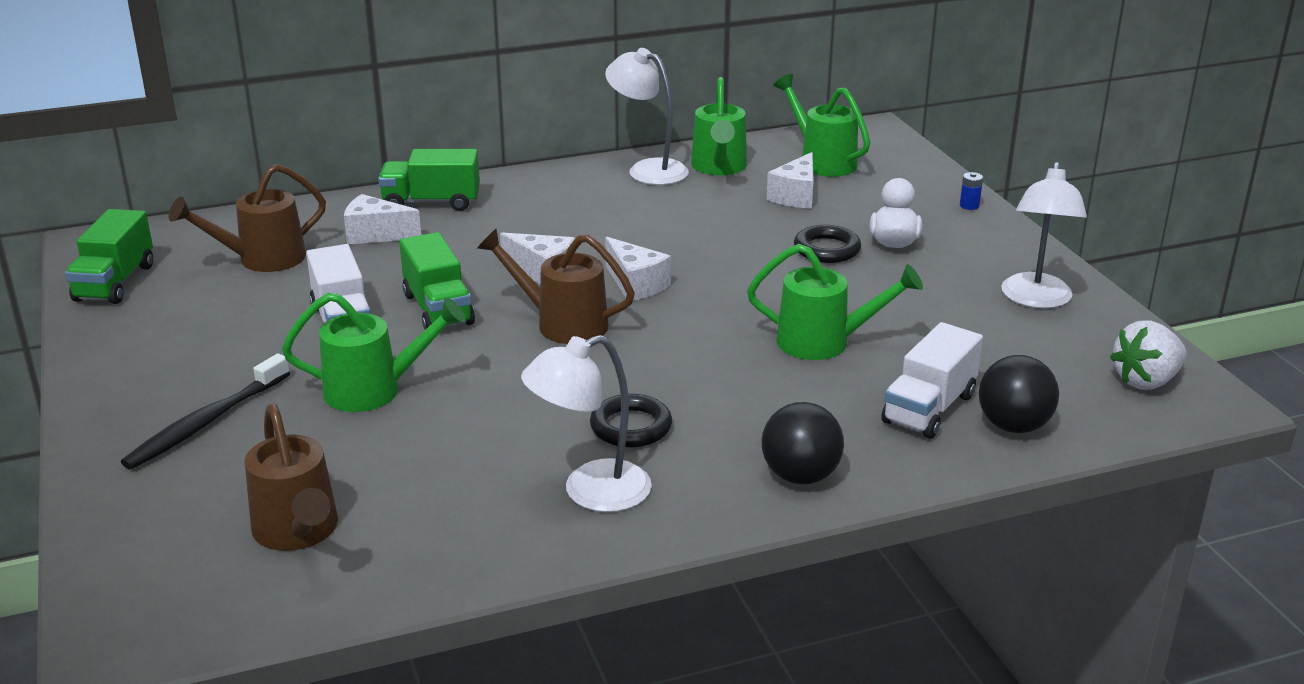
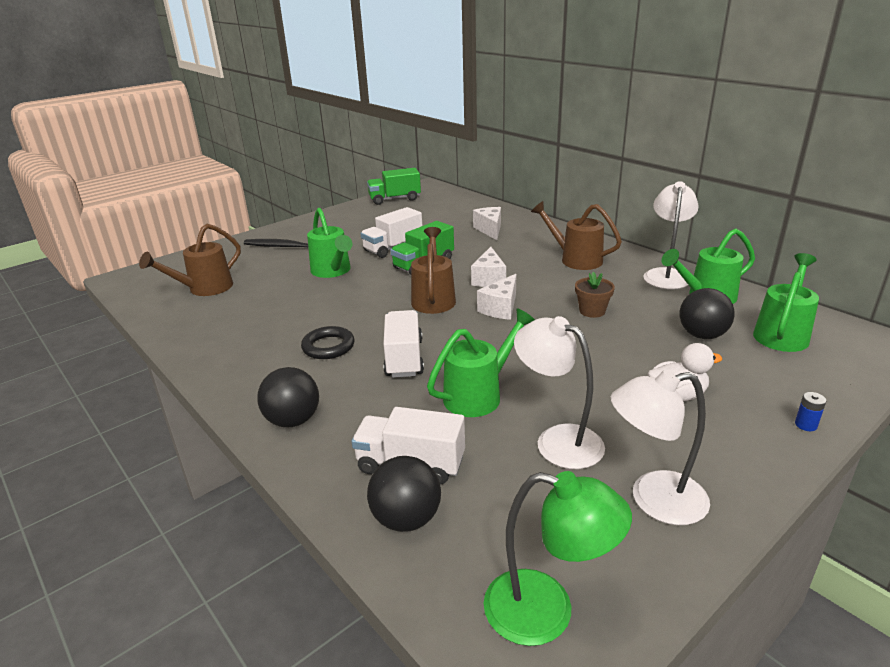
camera: 70 degrees right, 0 degrees up
brown watering can [169,164,326,272] -> brown watering can moved to [531,201,622,270]
green truck [378,149,480,211] -> none
white lamp [521,335,652,512] -> white lamp moved to [514,316,605,469]
green watering can [747,244,923,360] -> green watering can turned 120 degrees counterclockwise [427,308,535,417]
white cheese [767,152,814,209] -> black ball [679,288,735,339]
black ring [794,225,861,263] -> none
white strawberry [1110,320,1186,390] -> green lamp [483,471,632,646]
none -> white truck [383,310,424,378]
none -> brown flower pot [575,272,615,318]

